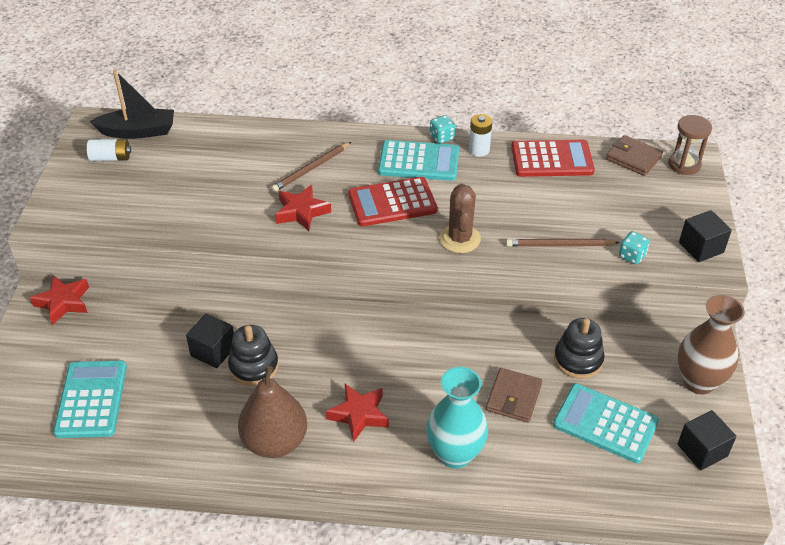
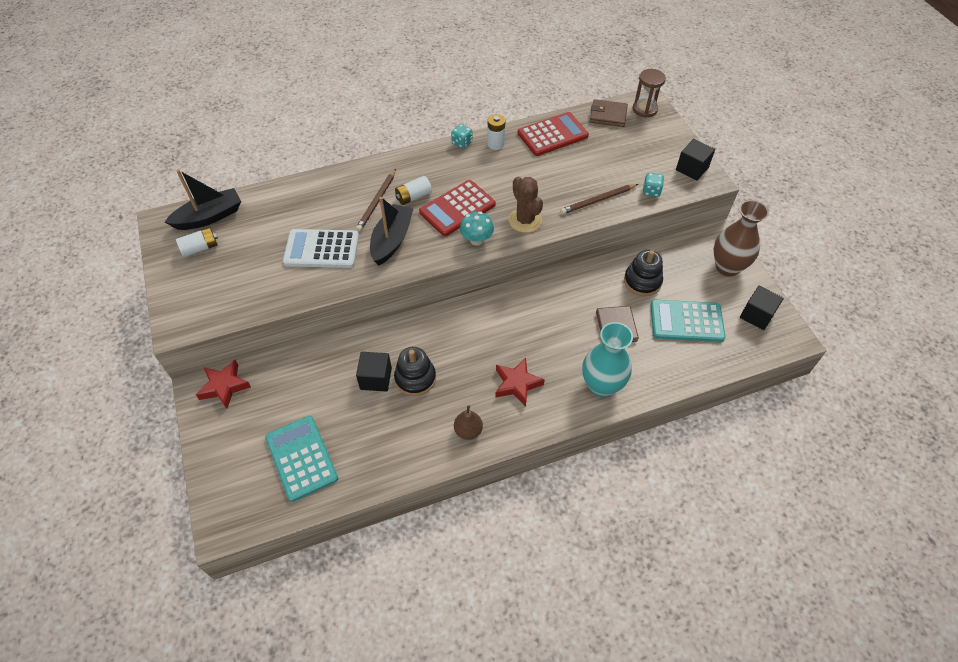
camera: 25 degrees left, 10 degrees up
brown pear [238,366,307,458] -> brown pear [454,406,483,440], size x0.52
red star [275,185,331,231] -> black boat [370,197,413,265]
turquoise calculator [378,140,459,181] -> none
none -> white calculator [283,229,359,268]
none -> white battery [395,176,432,205]
none -> turquoise mushroom [460,211,494,246]

